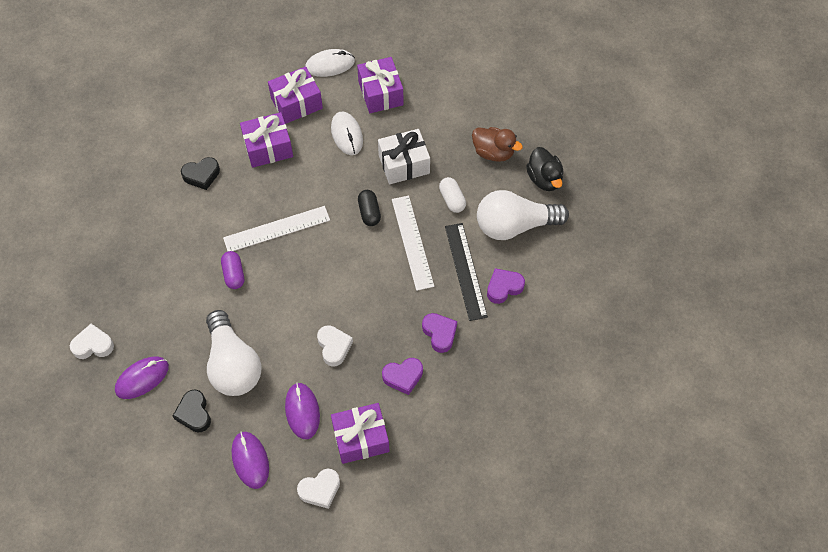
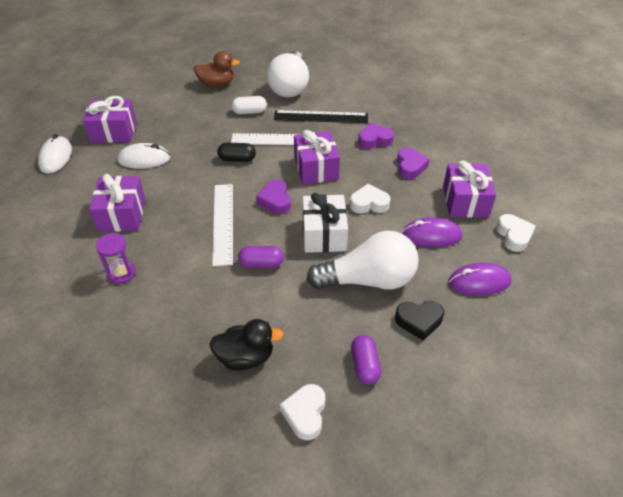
camera: 75 degrees left, 15 degrees down
purple mouse [115,356,169,399] -> purple capsule [351,335,381,384]
black heart [181,157,220,190] -> purple hourglass [96,233,136,284]
purple gift [268,66,323,124] -> purple gift moved to [294,130,340,185]
white gift [378,129,430,184] -> white gift moved to [303,193,348,253]
brown duck [472,127,523,162] -> brown duck turned 45 degrees clockwise [193,51,240,87]
purple heart [487,268,525,304] -> purple heart moved to [256,180,291,214]
black duck [526,147,564,191] -> black duck moved to [209,319,283,371]

